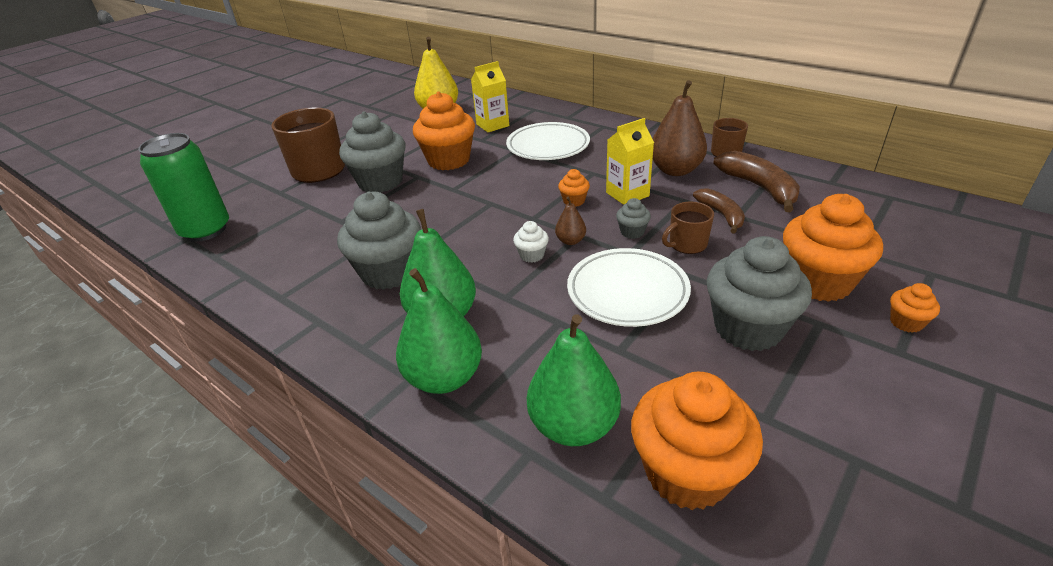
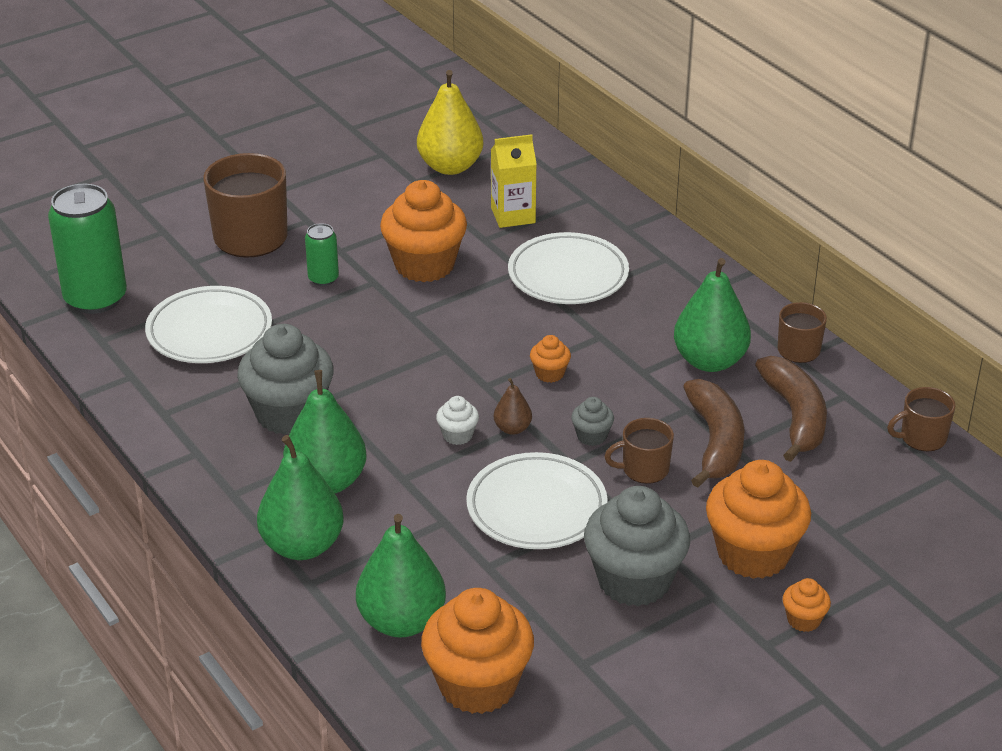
camera: 15 degrees right, 0 degrees up
grey cupcake [339,111,405,193] -> green can [305,223,339,286]
yellow carton [606,118,654,205] -> none
brown pear [653,80,707,176] -> green pear [674,258,751,372]
brown banana [693,188,745,234] -> brown banana [683,379,745,488], size x1.55
none -> white plate [145,286,272,363]
none -> brown mug [887,387,956,451]

